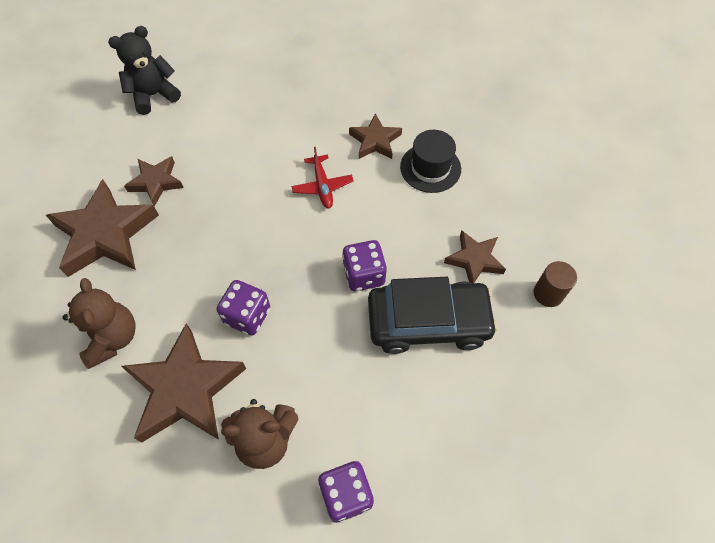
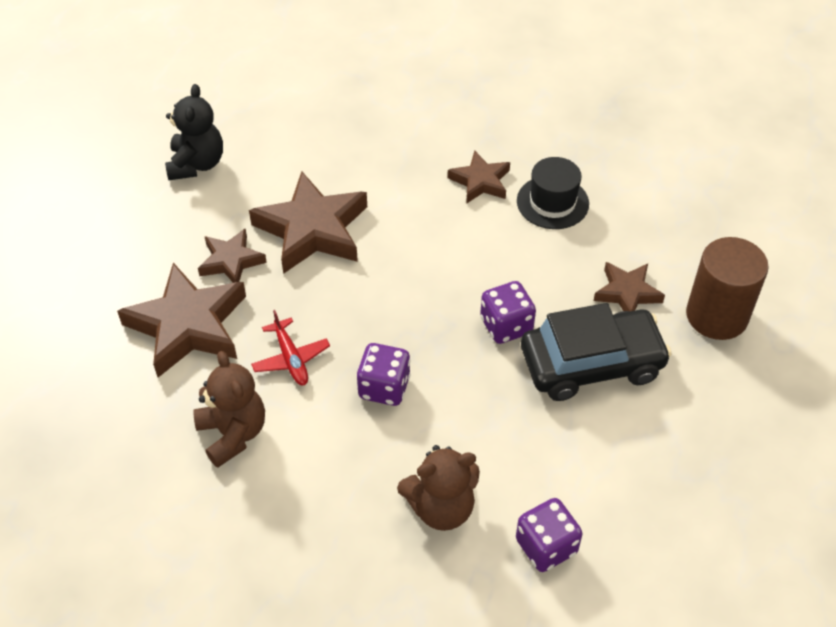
camera: 10 degrees left, 10 degrees down
black teddy bear [108,26,181,115] -> black teddy bear turned 135 degrees clockwise [165,84,223,180]
brown star [121,323,246,443] -> brown star moved to [249,172,367,274]
red plane [292,147,354,209] -> red plane moved to [251,310,330,386]
brown cylinder [534,261,577,307] -> brown cylinder [686,237,769,340], size x1.80

